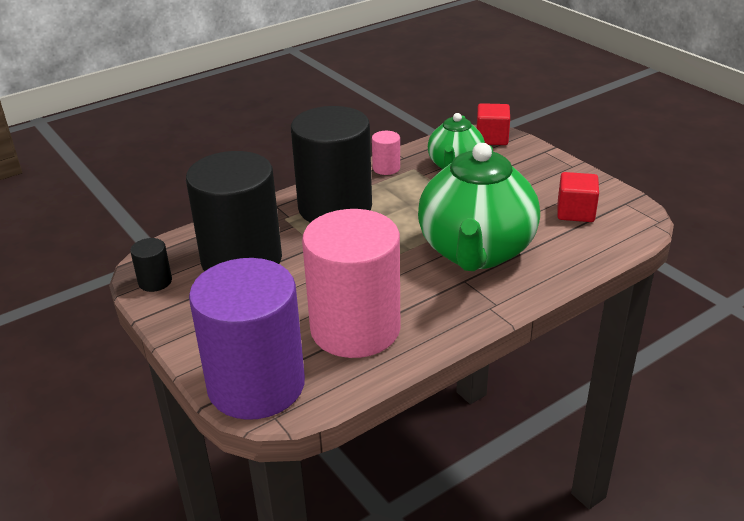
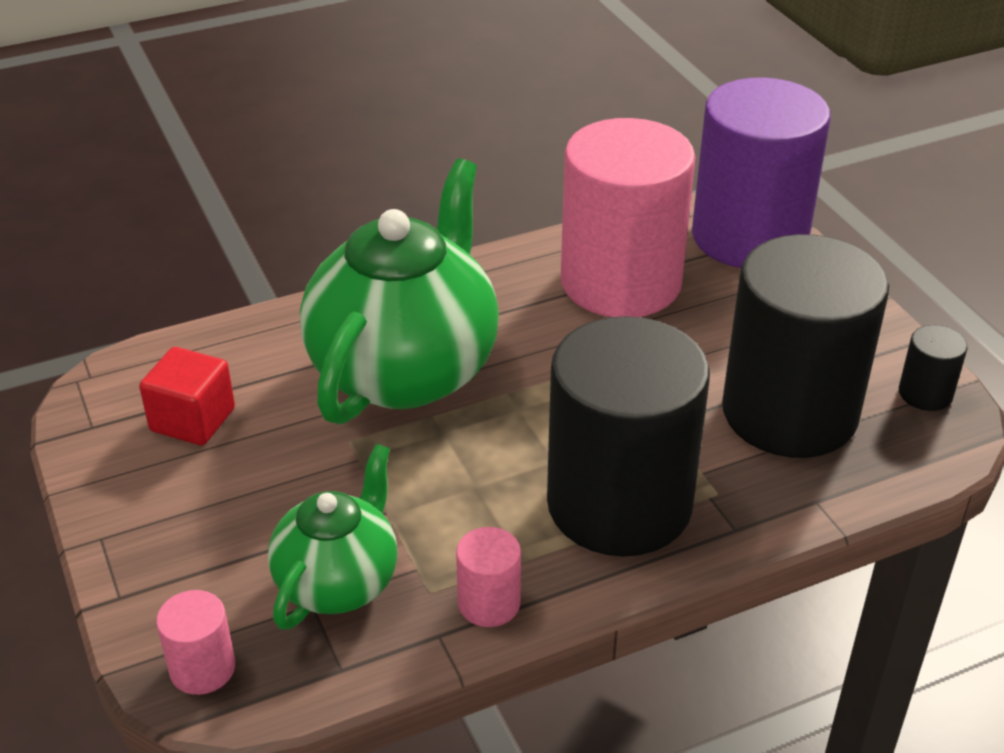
camera: 170 degrees left, 5 degrees up
red cube [476,103,510,145] -> pink cylinder [156,590,235,695]

